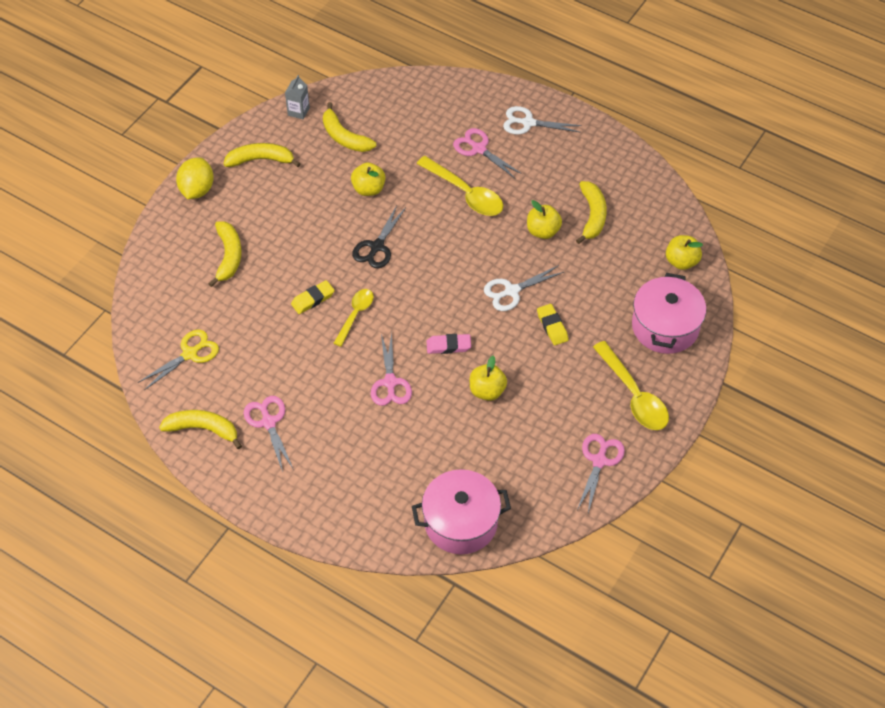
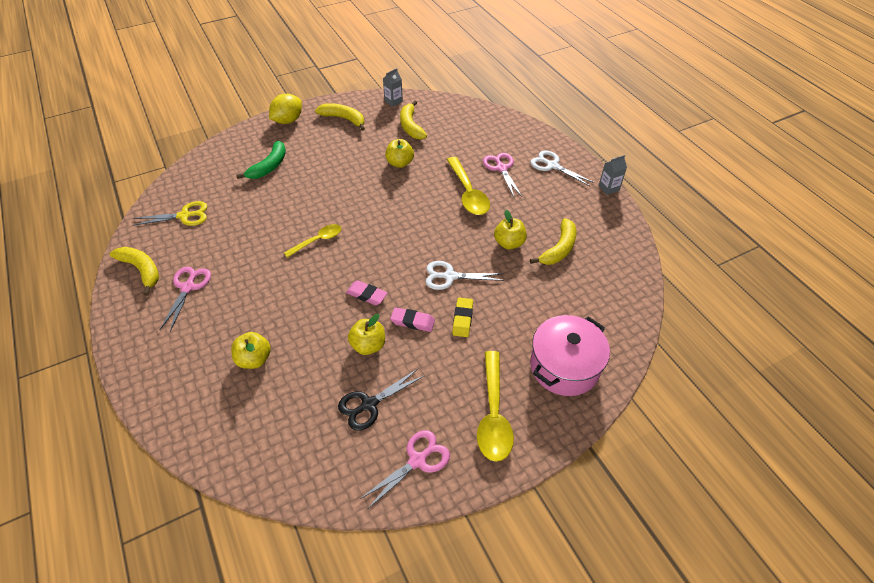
camera: 30 degrees right, 5 degrees down
yellow banana [208,221,242,287] -> green banana [236,141,286,179]
yellow eraser [291,280,335,314] -> none
black scissors [352,205,406,268] -> black scissors moved to [338,369,424,431]
pink scissors [371,332,412,406] -> none
pink pot [412,469,511,554] -> none
yellow apple [666,235,703,270] -> yellow apple moved to [231,332,271,369]
none -> pink eraser [390,308,435,332]
none -> grey carton [599,155,627,195]

